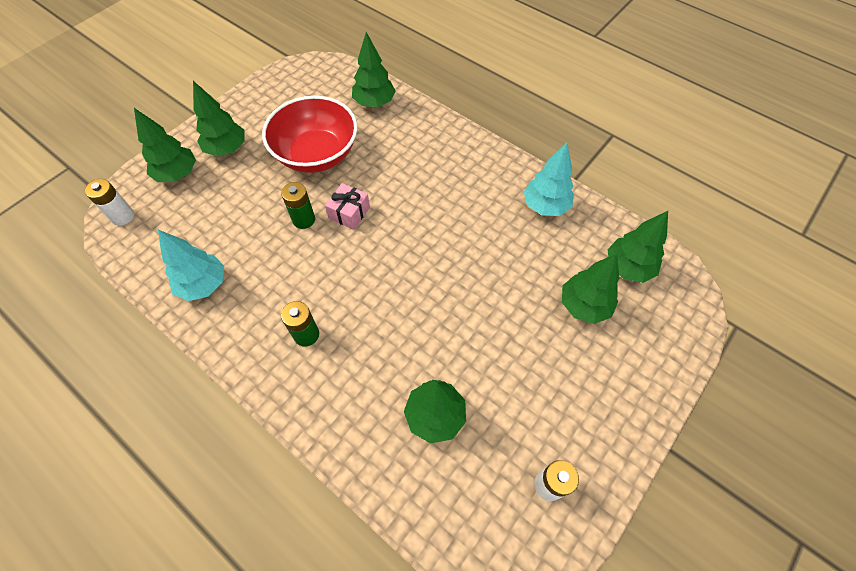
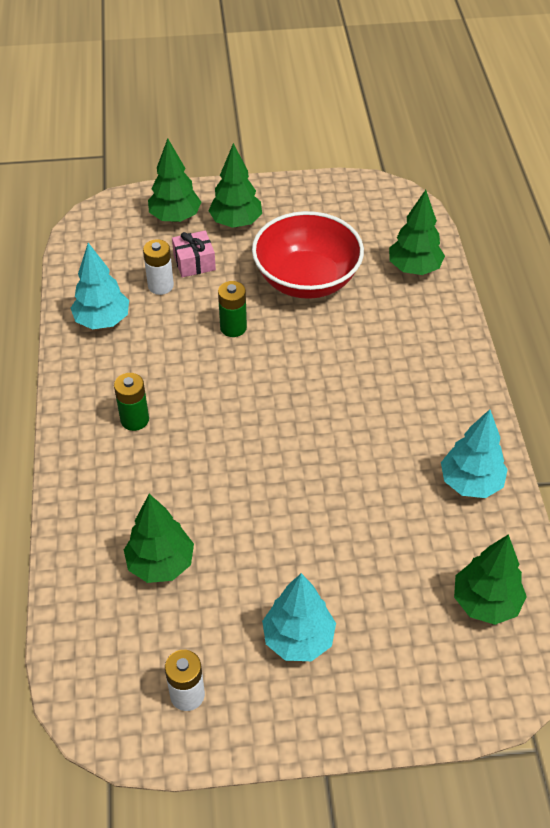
camera: 45 degrees right, 10 degrees down
white battery [85,179,134,226] -> white battery moved to [143,239,174,295]
pink gift [325,183,370,230] -> pink gift moved to [172,230,216,278]
green tree [562,254,619,324] -> none
none -> turquoise tree [262,573,336,661]

